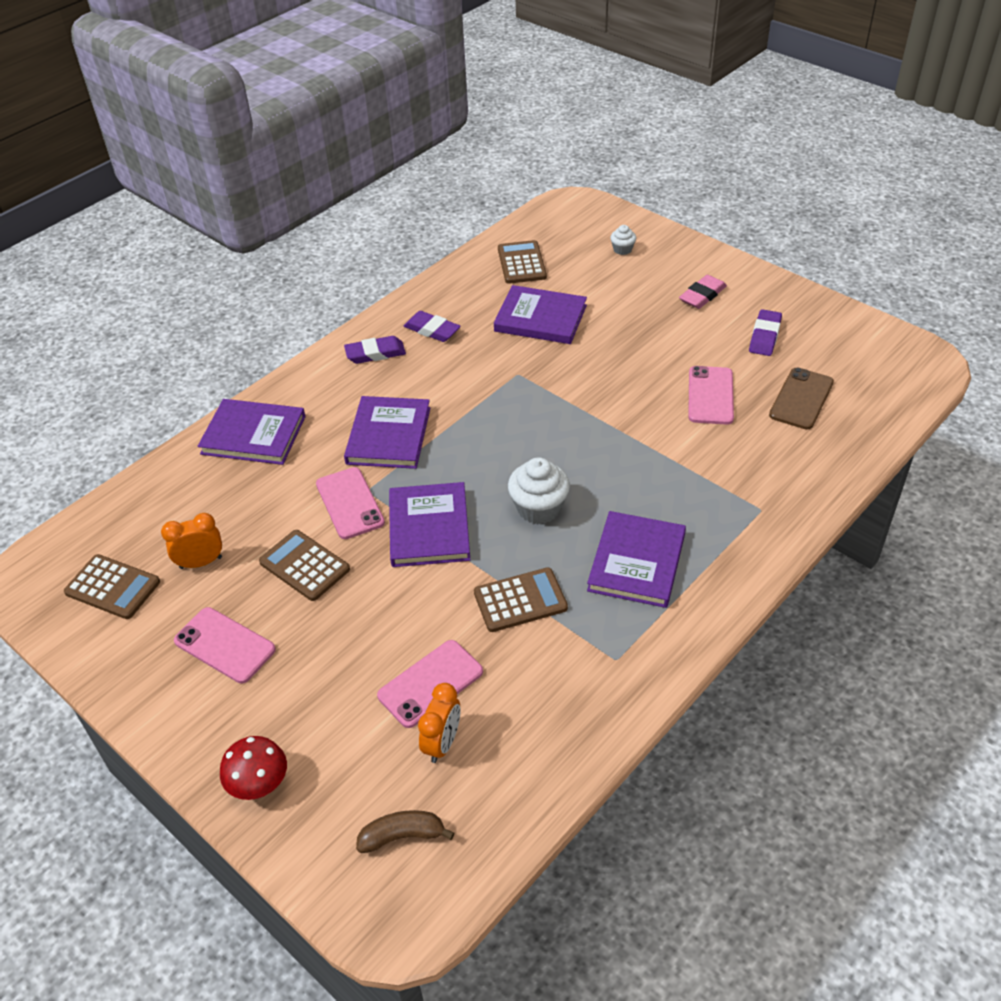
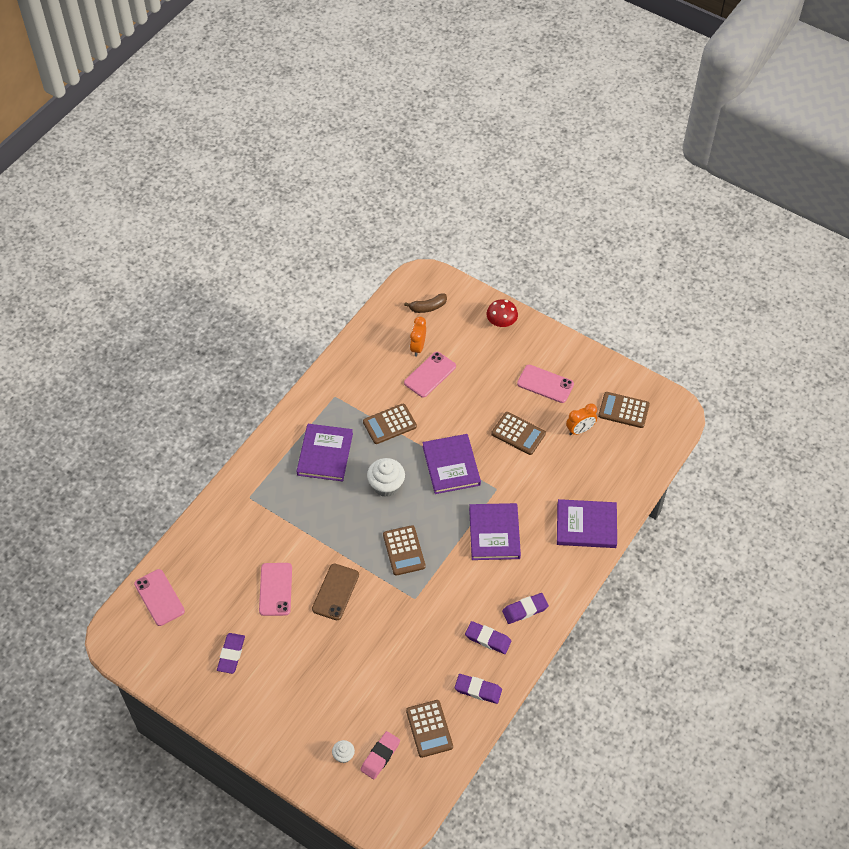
camera: 170 degrees right, 10 degrees up
pink phone [316,467,385,539] -> pink phone moved to [134,569,185,626]
purple book [494,285,587,344] -> none
pink eraser [679,275,727,309] -> pink eraser moved to [360,731,400,779]
brown phone [769,368,834,430] -> brown phone moved to [312,564,359,620]
none -> brown calculator [383,525,426,576]
none -> purple eraser [455,674,502,704]

